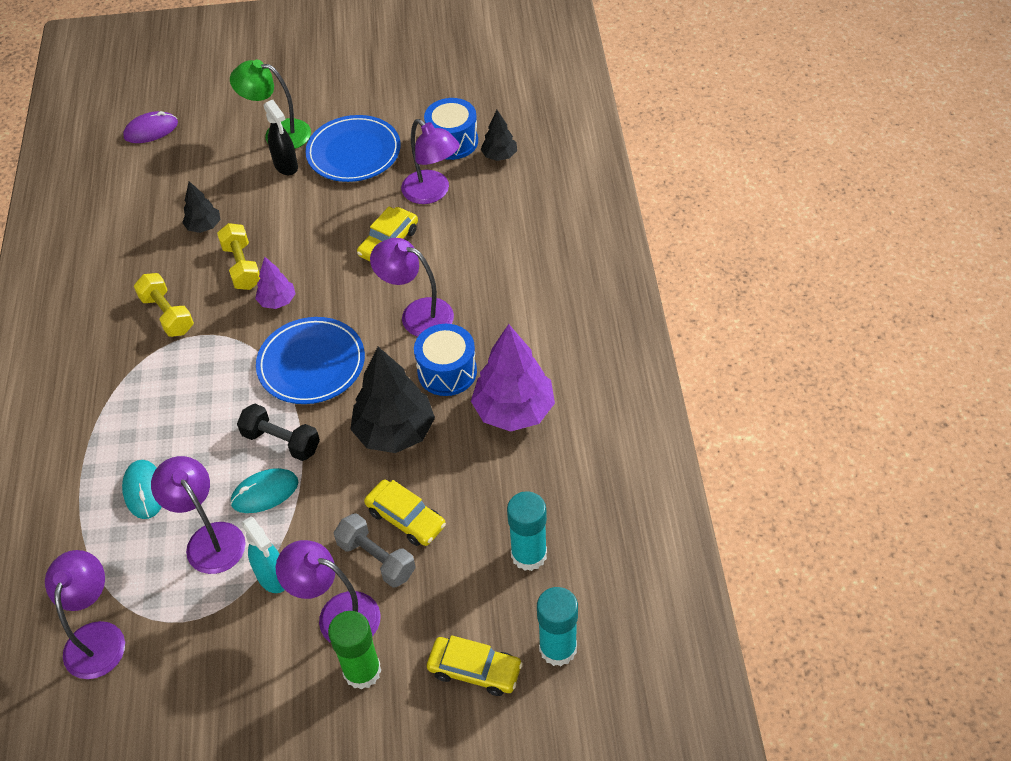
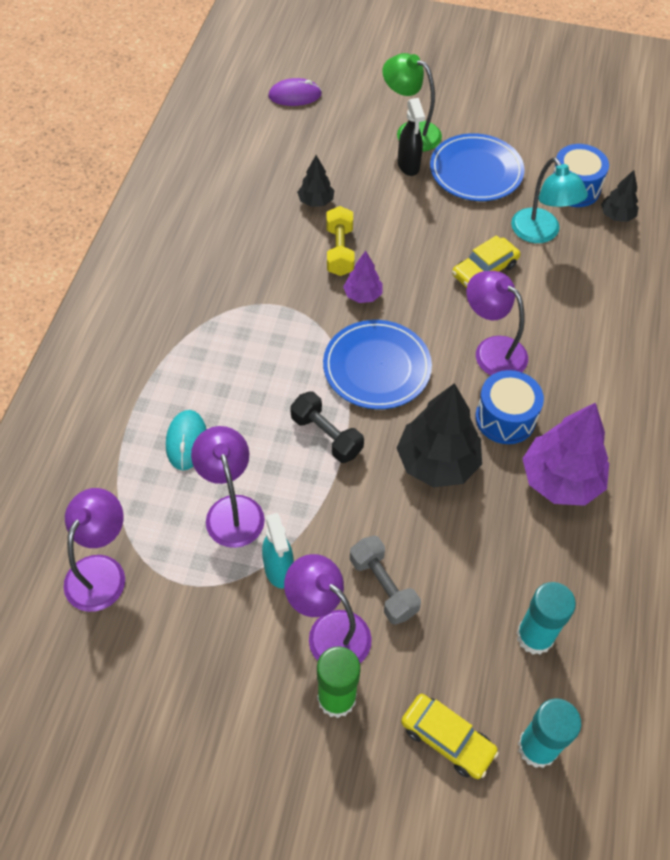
camera: 15 degrees right, 5 degrees up
yellow dumbbell [134,273,194,337] -> none
turquoise mouse [231,468,299,513] -> none
yellow car [364,480,446,546] -> none
purple lamp [401,119,460,204] -> turquoise lamp [511,157,588,243]

